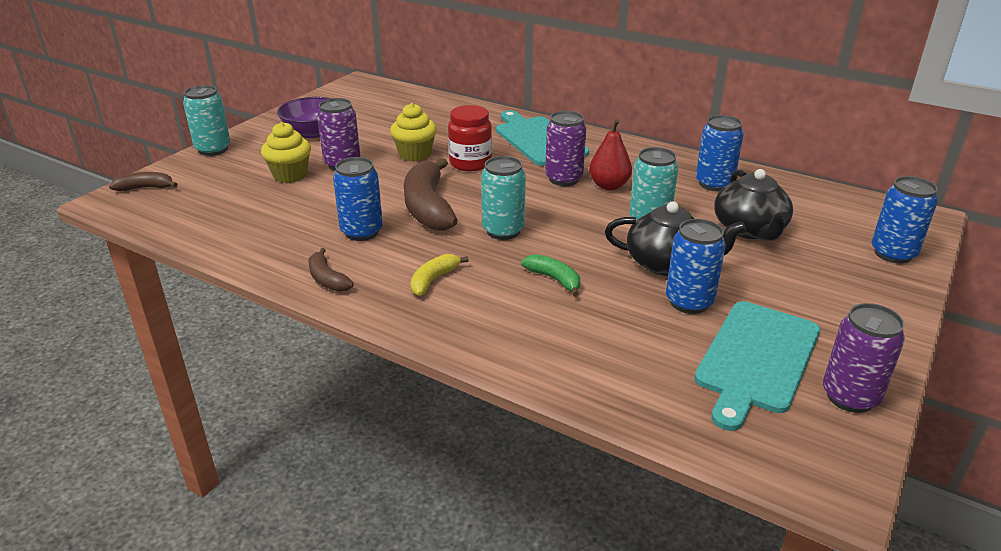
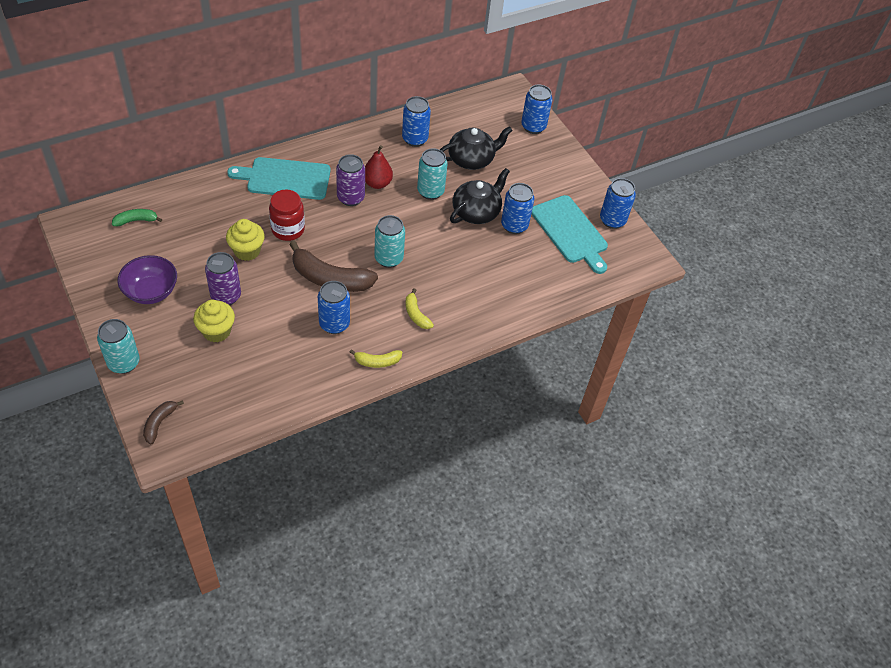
camera: 65 degrees left, 20 degrees up
brown banana [308,248,354,292] -> yellow banana [350,349,402,368]
green banana [521,254,580,297] -> green banana moved to [112,209,162,226]
black teapot [714,169,793,241] -> black teapot turned 45 degrees counterclockwise [440,126,513,170]
purple can [823,303,905,413] -> blue can [600,178,636,229]

